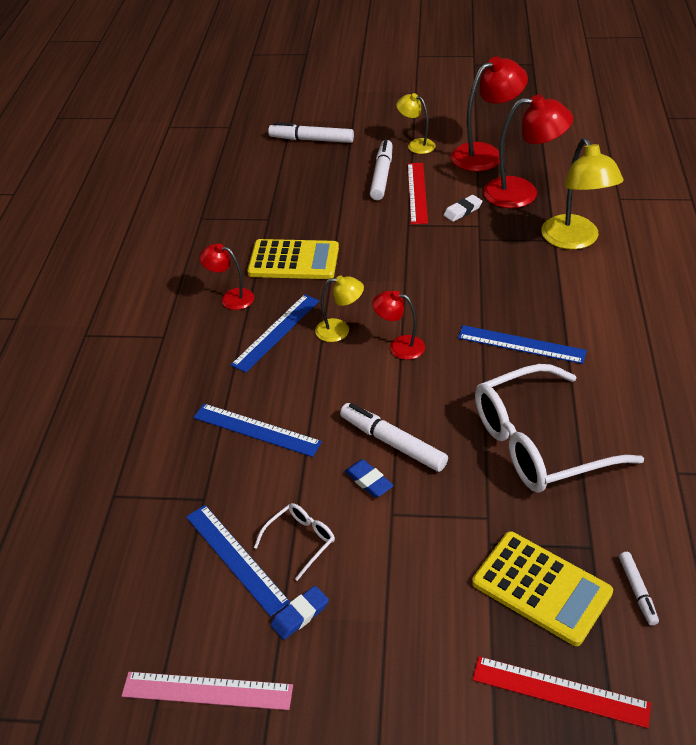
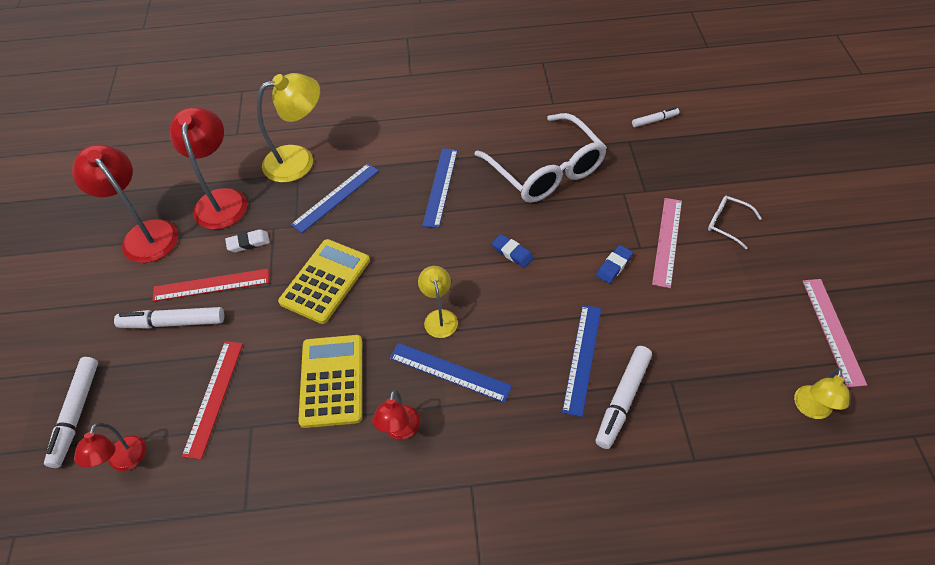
camera: 100 degrees left, 10 degrees up
blue ruler [186,505,290,617] -> blue ruler moved to [291,163,379,233]
white glasses [254,503,335,581] -> white glasses moved to [708,196,762,249]
blue eraser [270,586,329,640] -> blue eraser moved to [492,234,534,268]
white marker [340,403,448,472] -> white marker moved to [596,346,652,449]
red lamp [372,291,425,360] -> red lamp moved to [74,423,146,471]
yellow lamp [396,93,435,154] -> yellow lamp moved to [794,368,849,419]
white eraser [443,195,482,222] -> white eraser turned 60 degrees counterclockwise [225,229,270,252]
yellow calculator [472,531,613,646] -> yellow calculator moved to [278,239,370,324]
red ruler [473,656,651,728] -> red ruler moved to [182,341,243,459]
none -> pink ruler [652,198,682,288]

